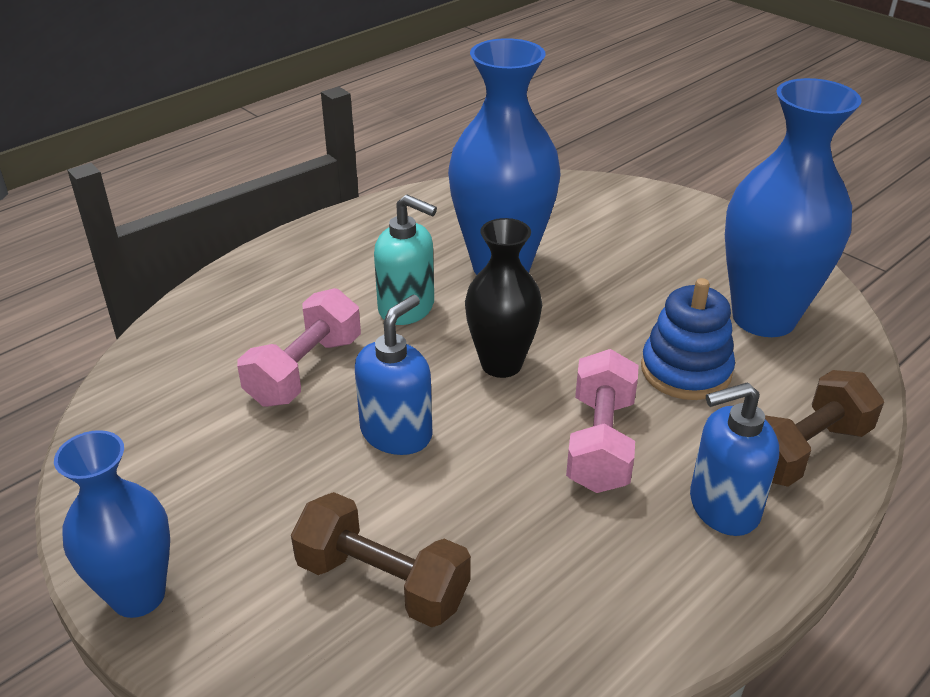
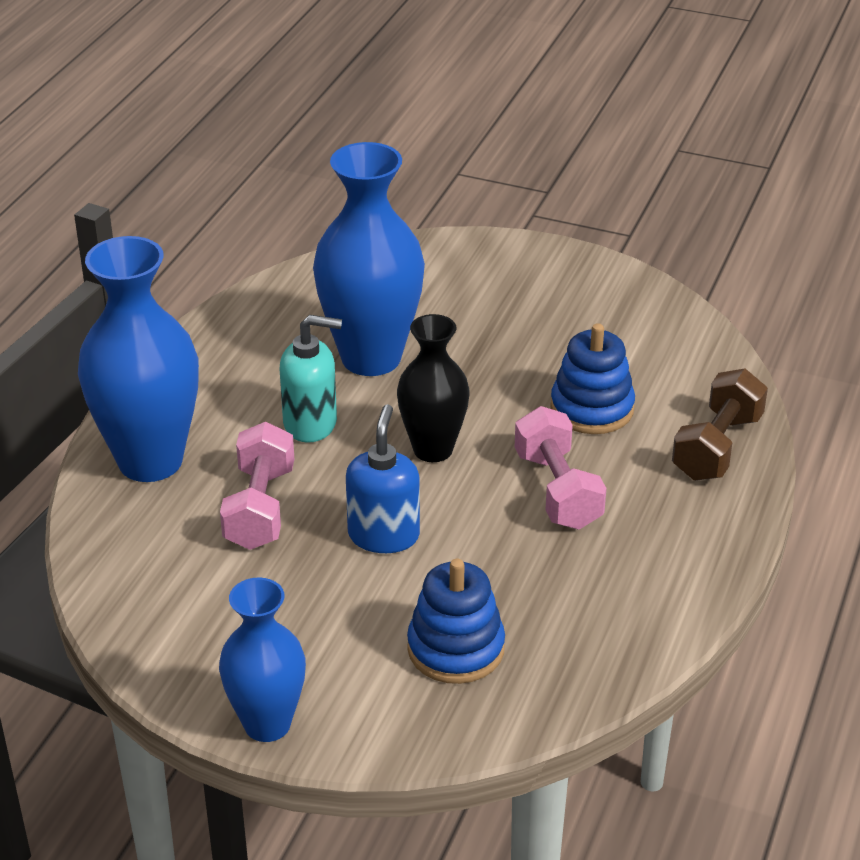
camera: 25 degrees left, 0 degrees up
brown dumbbell [291,492,471,627] -> blue stacking toy [407,559,505,684]
blue soap dispenser [690,382,779,536] -> none
blue vase [725,78,862,337] -> blue vase moved to [78,236,199,482]

